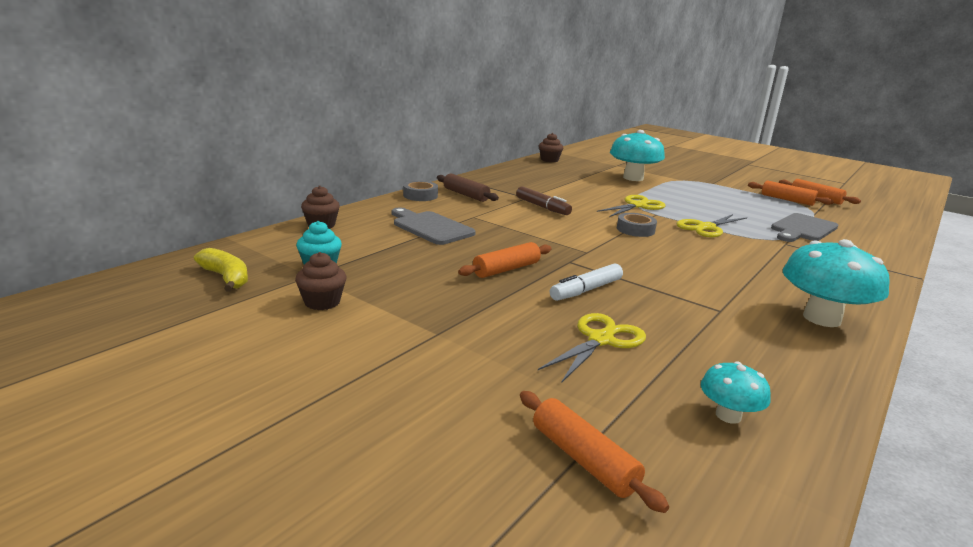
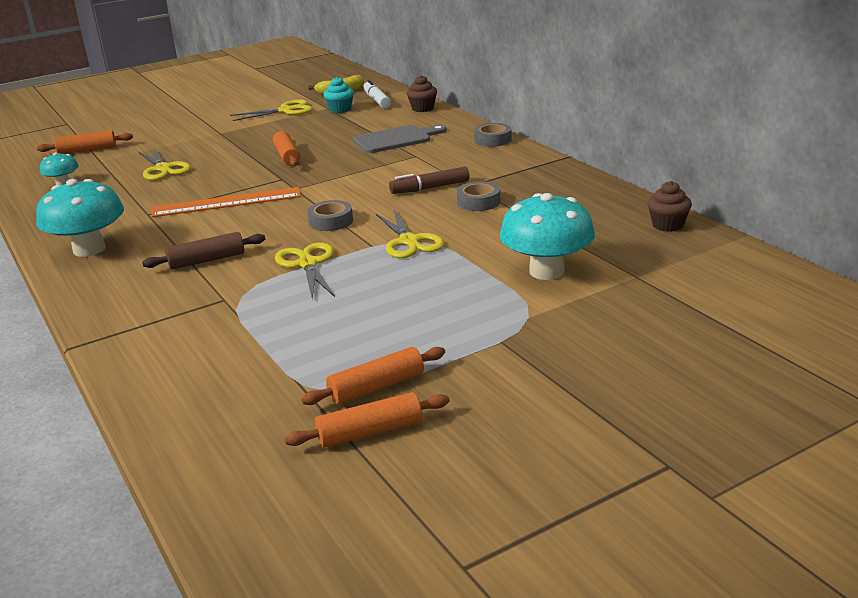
camera: 115 degrees right, 5 degrees up
brown cupcake [295,252,346,310] -> yellow scissors [230,100,313,121]
brown rolling pin [437,173,499,202] -> brown rolling pin moved to [142,232,265,270]
white marker [550,263,623,301] -> white marker moved to [363,80,391,108]
grey cutting board [771,213,838,242] -> none
none -> orange ruler [151,187,301,217]
none -> grey tape [457,181,500,211]

